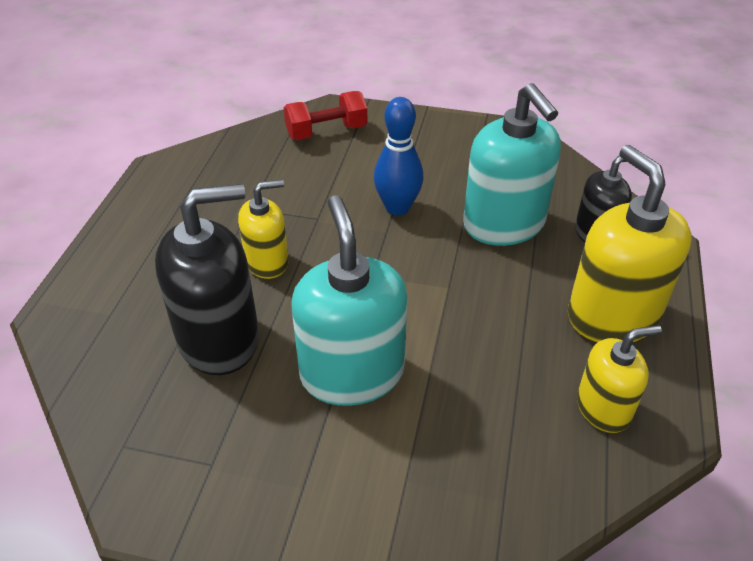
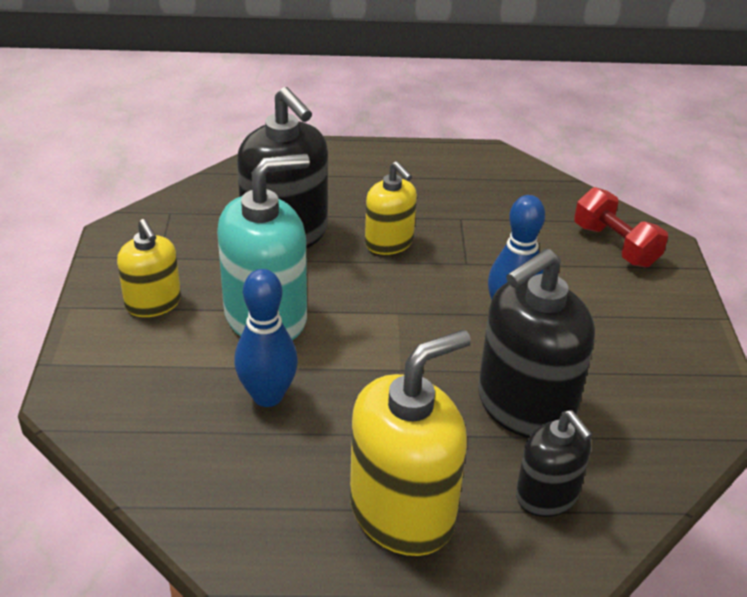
camera: 75 degrees right, 5 degrees down
turquoise soap dispenser [463,83,561,246] -> black soap dispenser [478,248,595,438]
yellow soap dispenser [577,325,662,433] -> yellow soap dispenser moved to [117,219,181,317]
none -> blue bowling pin [234,269,298,407]

